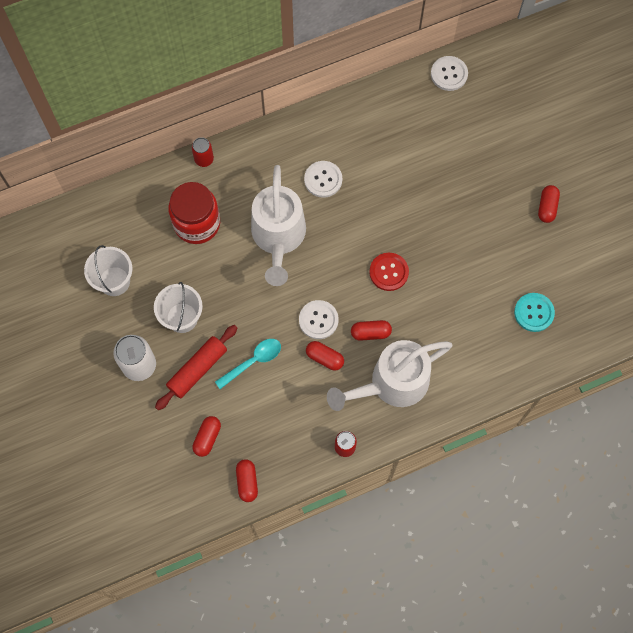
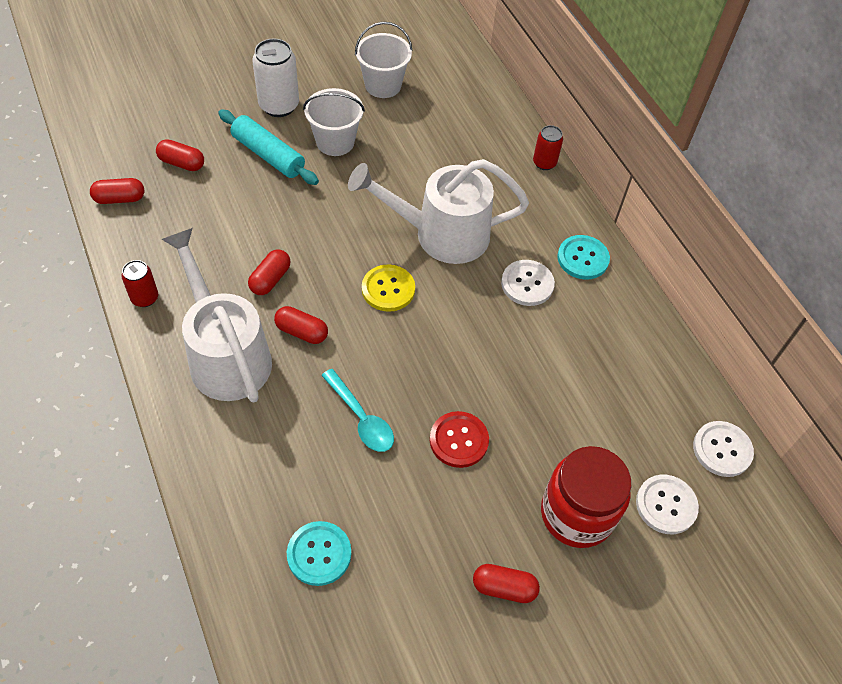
camera: 85 degrees right, 15 degrees down
red rolling pin [155,325,237,410] -> turquoise rolling pin [218,110,319,185]
red jar [168,182,220,244] -> red jar moved to [541,446,631,548]
turquoise spoon [215,339,281,389] -> turquoise spoon moved to [321,369,394,452]
white button [299,300,339,339] -> white button moved to [636,475,699,534]
red capsule [351,320,392,341] -> red capsule turned 60 degrees counterclockwise [274,306,328,344]
red button [369,253,409,291] -> red button moved to [430,411,489,468]
none -> yellow button [362,264,415,312]
none -> turquoise button [557,235,610,280]

